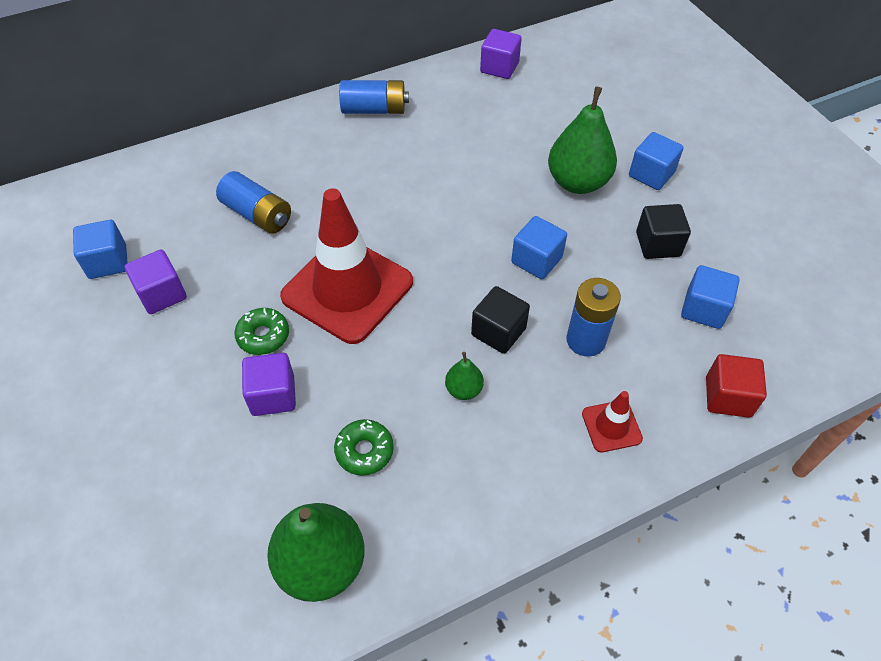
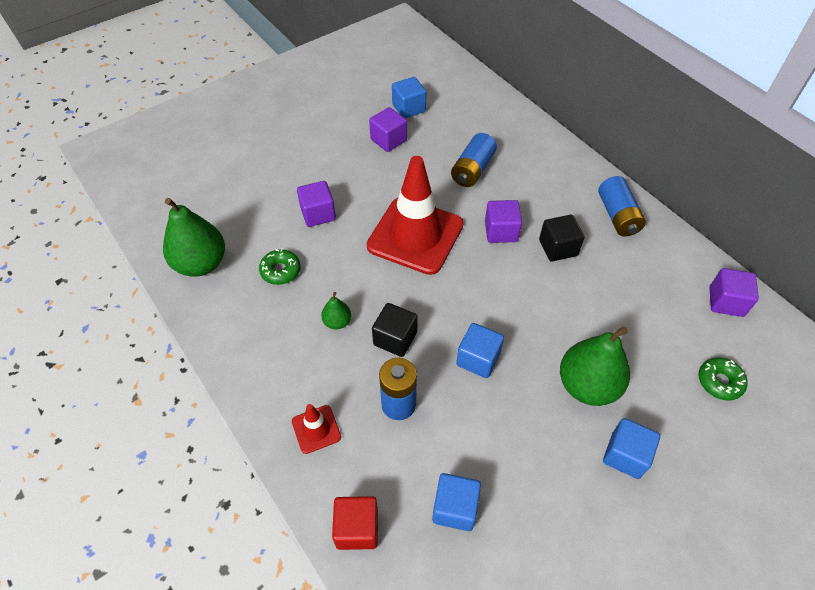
camera: 80 degrees right, 0 degrees up
green donut [234,308,289,355] -> green donut moved to [699,357,747,401]
black cube [636,204,691,259] -> black cube moved to [539,215,585,262]
none -> purple cube [485,200,522,243]

